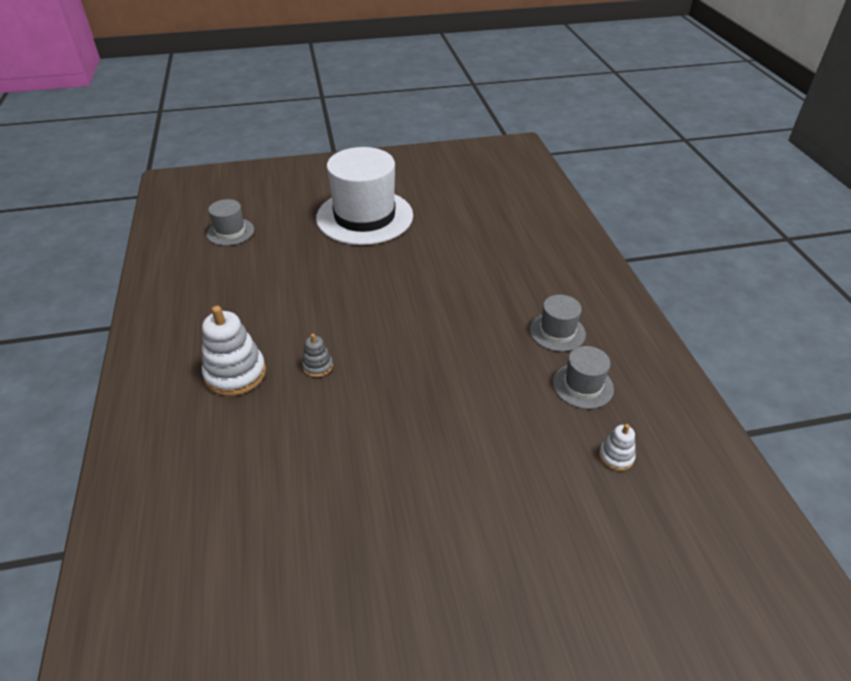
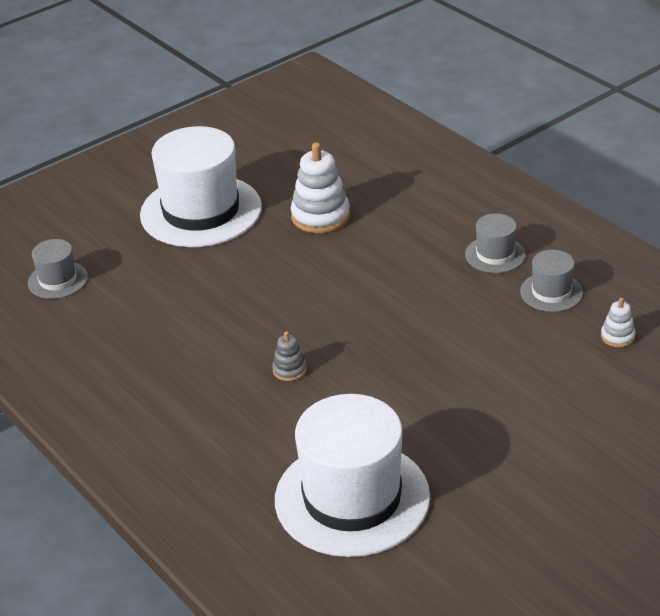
camera: 25 degrees left, 5 degrees down
white stacking toy [202,306,266,396] -> white stacking toy moved to [291,143,350,233]
none -> white hat [275,394,430,557]

